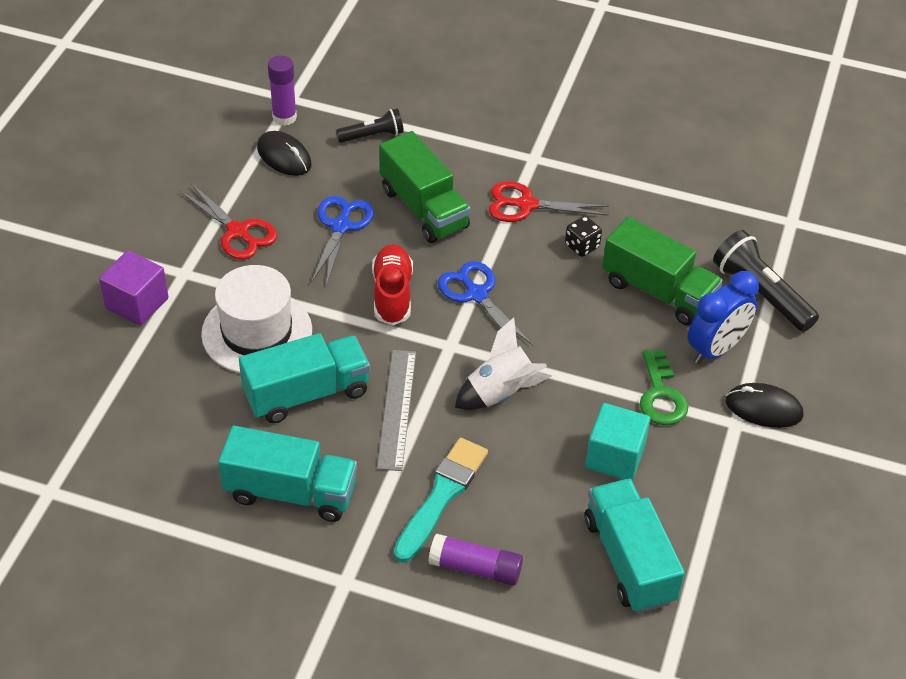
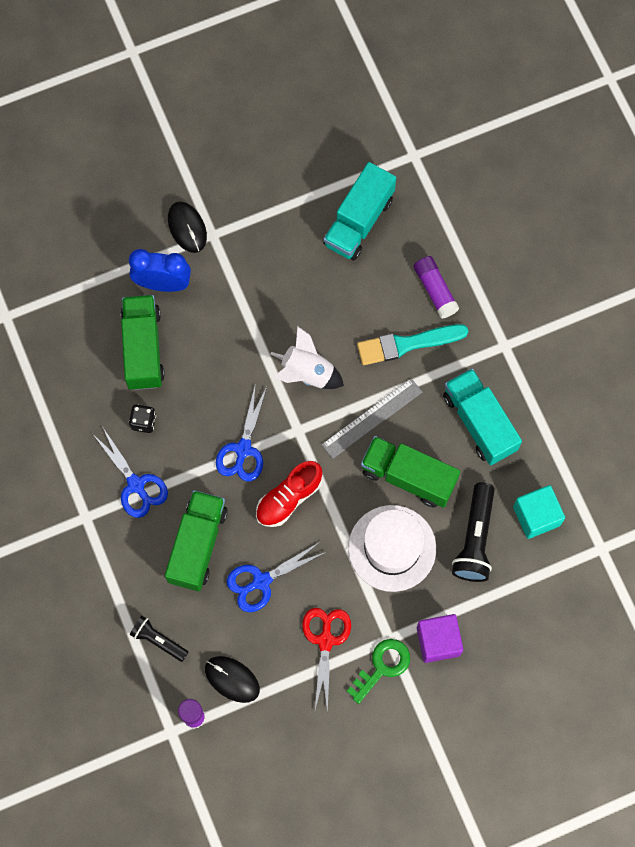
camera: 130 degrees left, 25 degrees up
turquoise truck [239,333,370,423] -> green truck [361,436,460,508]
black mouse [257,131,312,176] -> black mouse turned 60 degrees counterclockwise [205,656,260,703]
red scissors [489,181,609,222] -> blue scissors [93,426,168,518]
turquoise cube [585,403,650,481] -> turquoise cube moved to [513,485,565,539]
green key [640,350,688,425] -> green key moved to [347,639,410,704]
black flashlight [713,230,819,332] -> black flashlight moved to [452,482,495,582]

